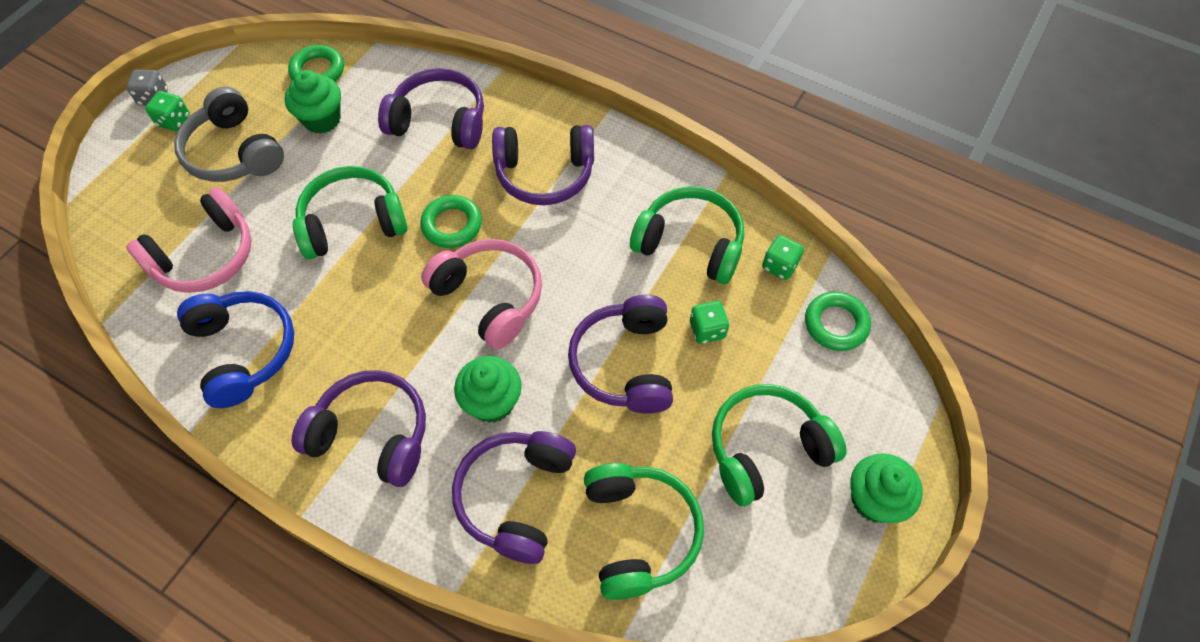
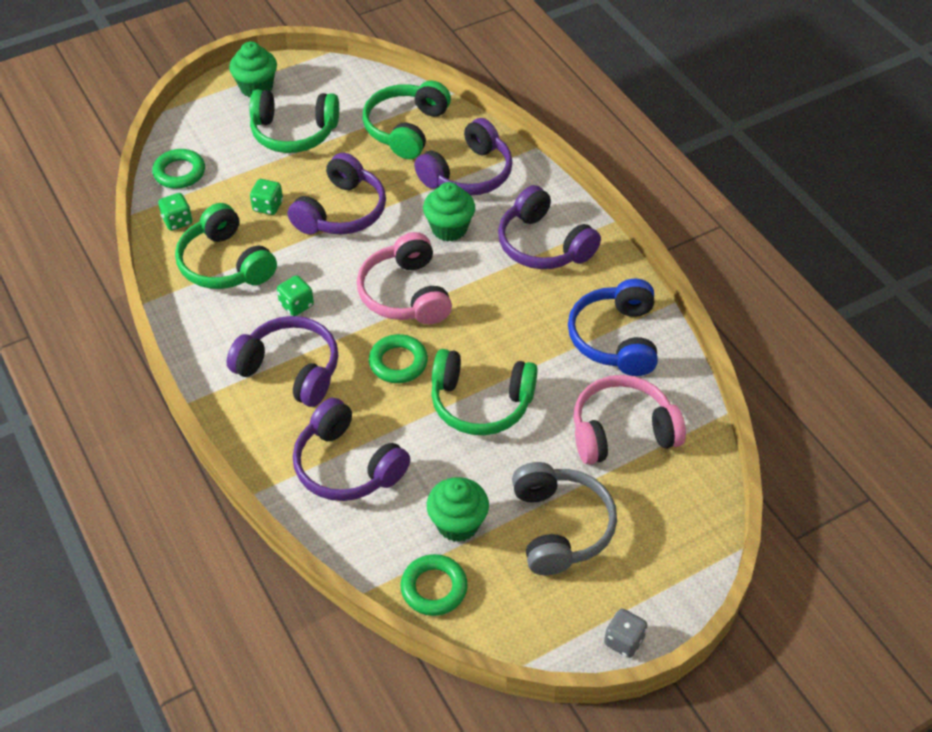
camera: 150 degrees left, 10 degrees down
green dice [145,91,190,131] -> green dice moved to [277,275,314,316]

